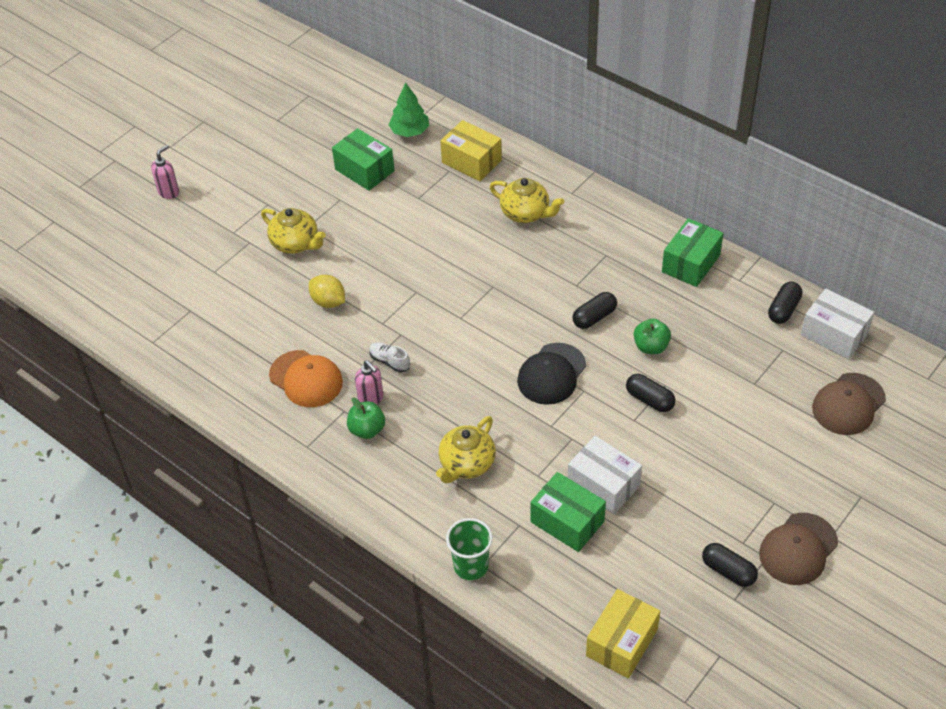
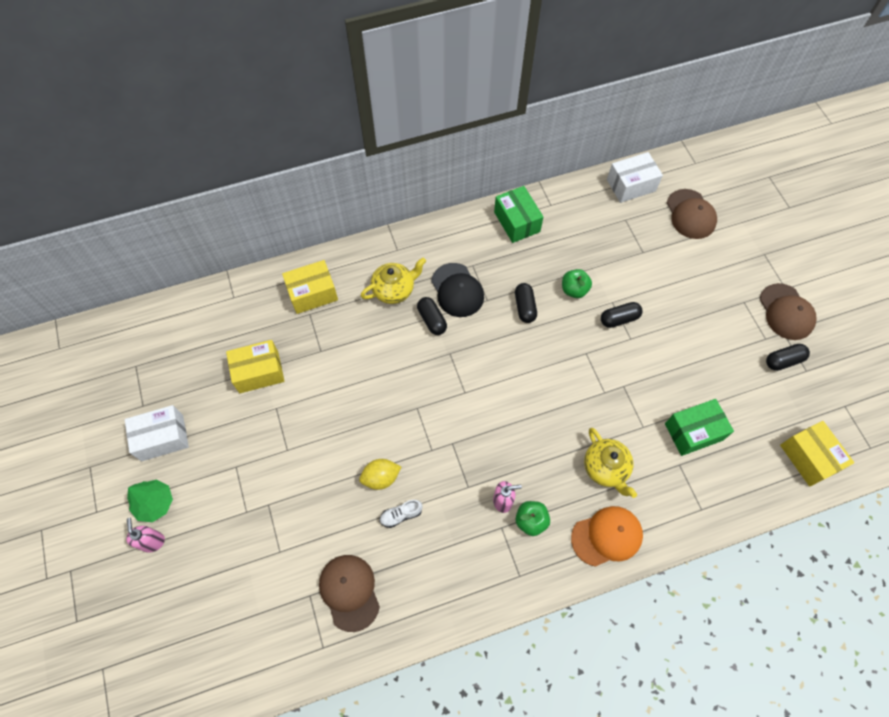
camera: 60 degrees left, 15 degrees up
yellow teapot [261,208,326,254] -> none
orange cap [269,350,343,407] -> orange cap moved to [571,506,643,567]
green box [332,128,394,191] -> yellow box [226,340,284,393]
white shoe [370,342,410,372] -> white shoe moved to [379,500,423,528]
green tree [389,83,429,137] -> green tree moved to [127,479,173,522]
green cup [446,518,493,580] -> none
black cap [517,343,586,405] -> black cap moved to [431,263,484,317]
white box [568,436,642,515] -> white box moved to [125,405,189,461]
black capsule [768,282,803,324] -> black capsule moved to [417,297,447,335]
none -> brown cap [319,555,380,632]

